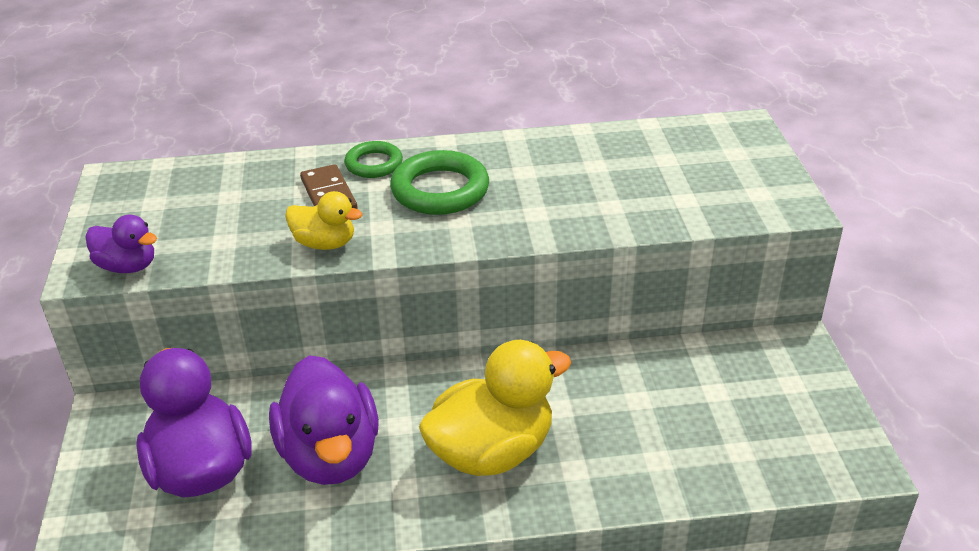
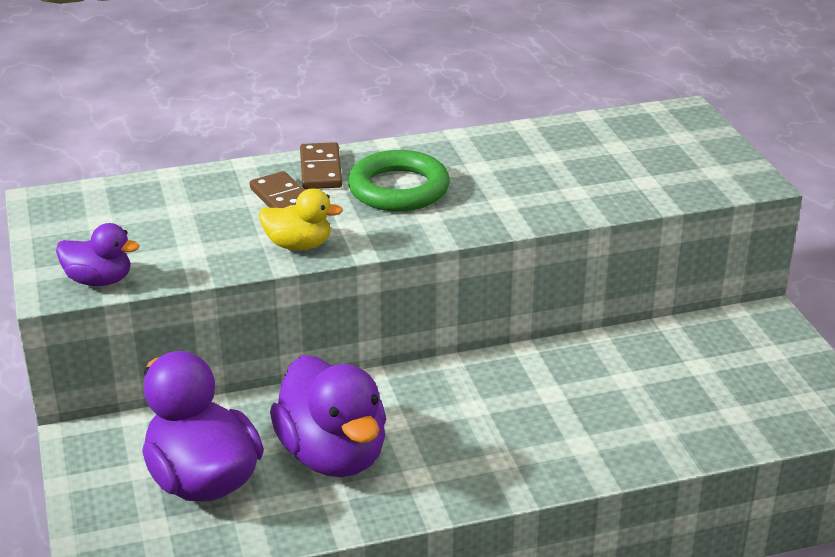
camera: 10 degrees left, 5 degrees down
green ring [344,141,403,178] -> brown domino [300,142,342,189]
yellow duck [419,340,571,476] -> none

